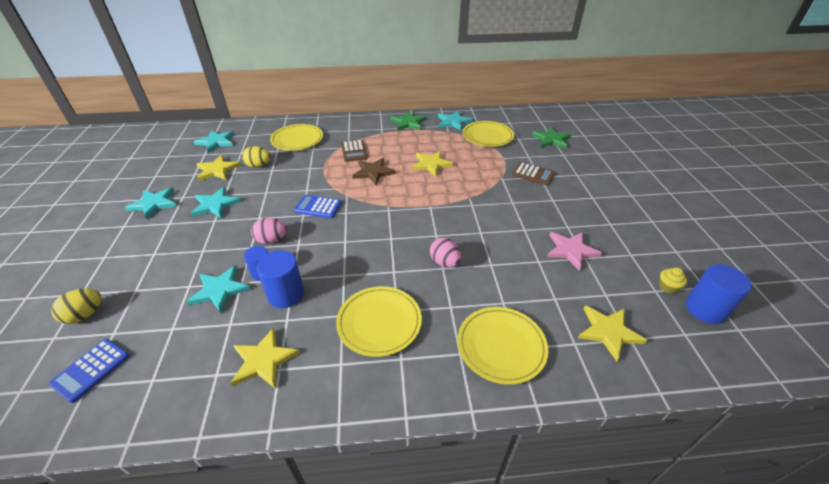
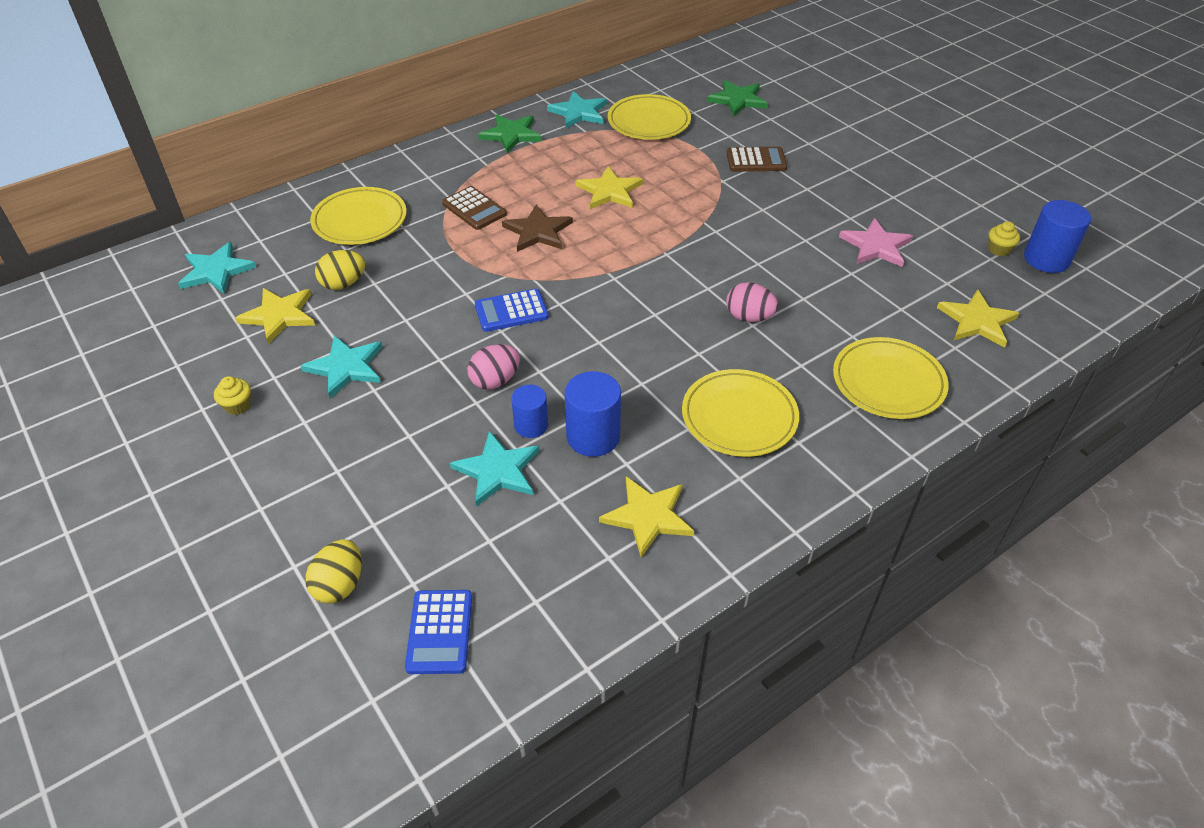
camera: 30 degrees left, 5 degrees up
turquoise star [125,188,177,219] -> yellow cupcake [214,376,251,415]

